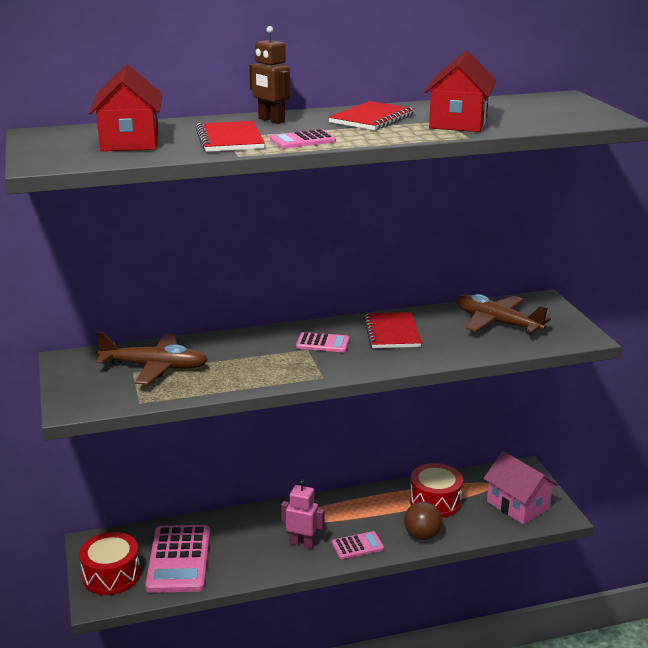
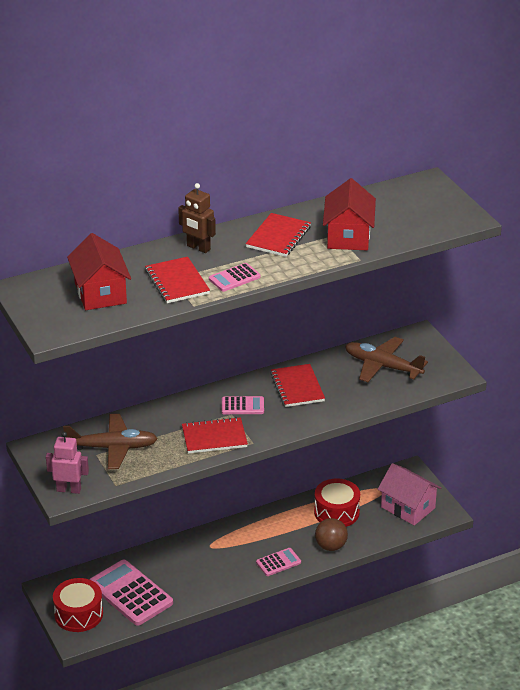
camera: 10 degrees left, 10 degrees up
pink calculator [145,525,210,593] -> pink calculator turned 150 degrees clockwise [89,560,173,626]
pink robot [281,479,324,549] -> pink robot moved to [46,432,89,494]
none -> red notebook [182,417,248,454]

